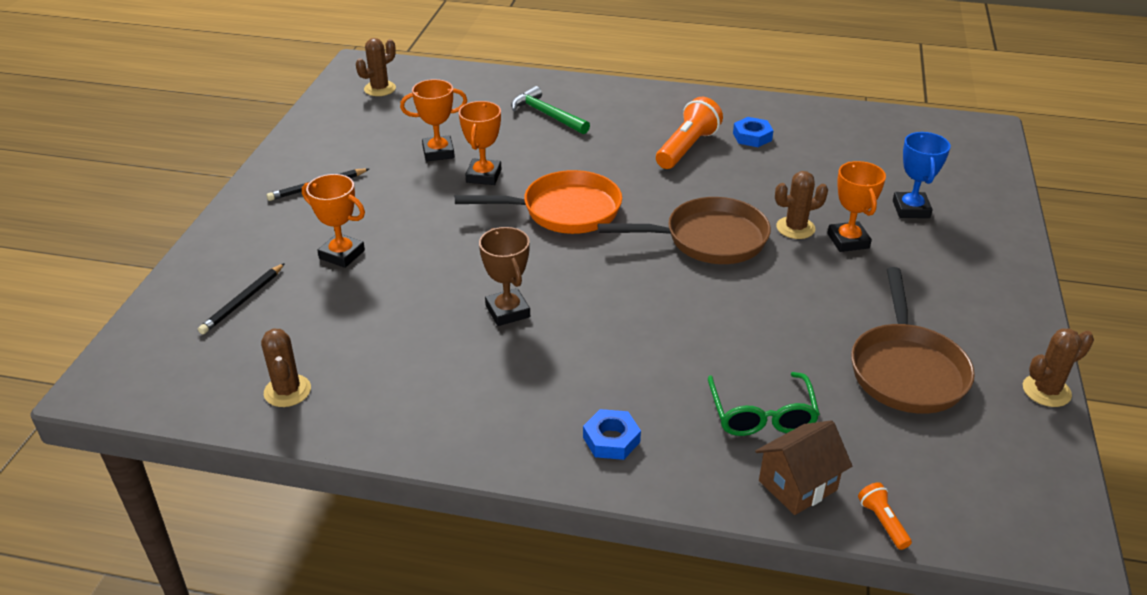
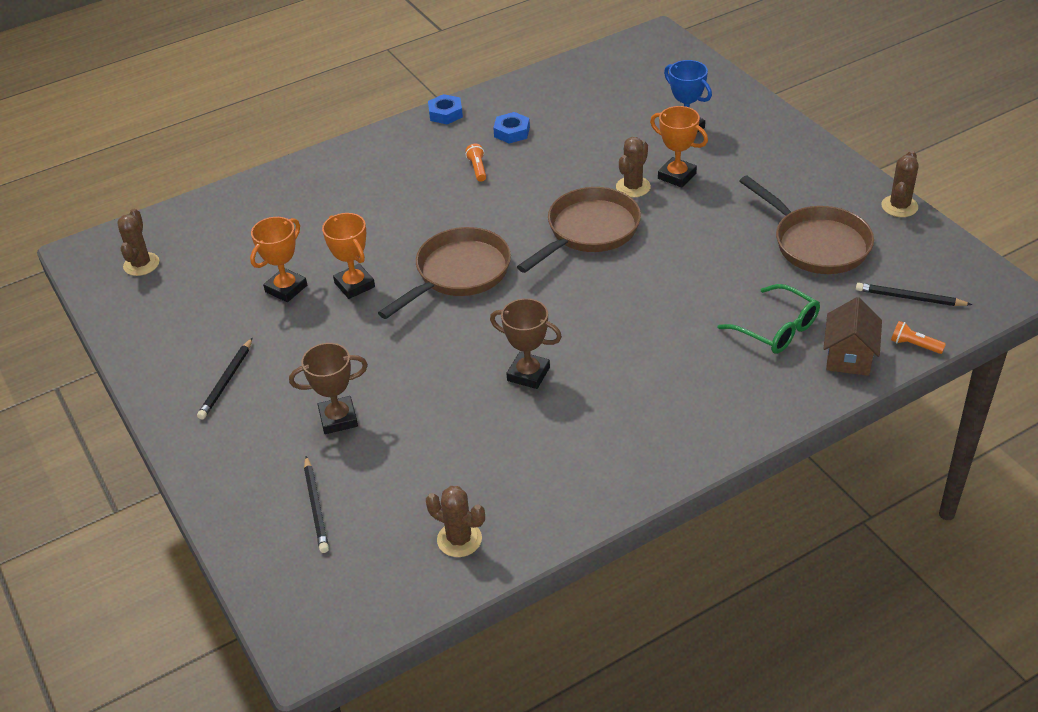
camera: 40 degrees left, 5 degrees up
orange trophy [302,174,365,268] -> brown trophy [289,343,368,434]
orange pan [455,170,622,234] -> brown pan [378,227,511,319]
green hammer [511,86,590,134] -> none
blue nut [583,409,641,460] -> blue nut moved to [428,94,463,124]
orange flashlight [656,97,723,169] -> orange flashlight [465,144,486,182], size x0.48
none -> black pencil [856,283,972,306]

